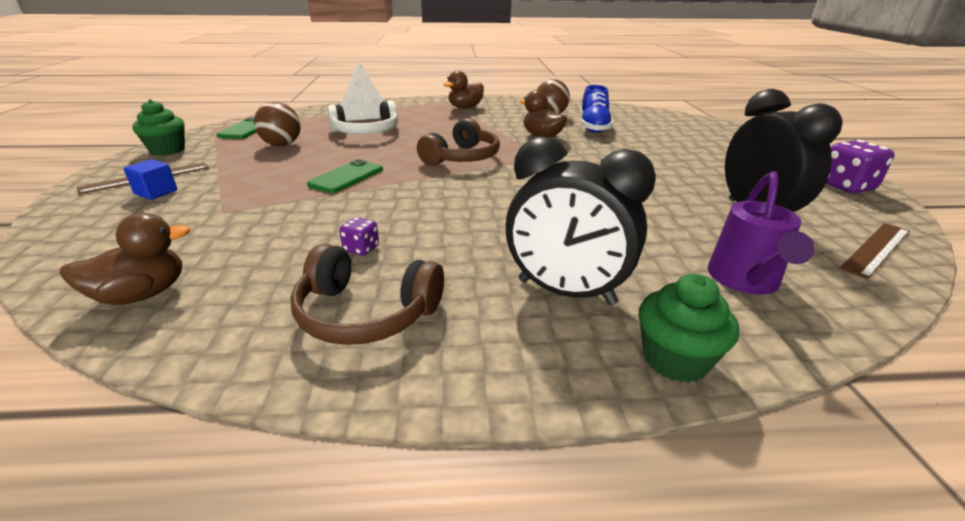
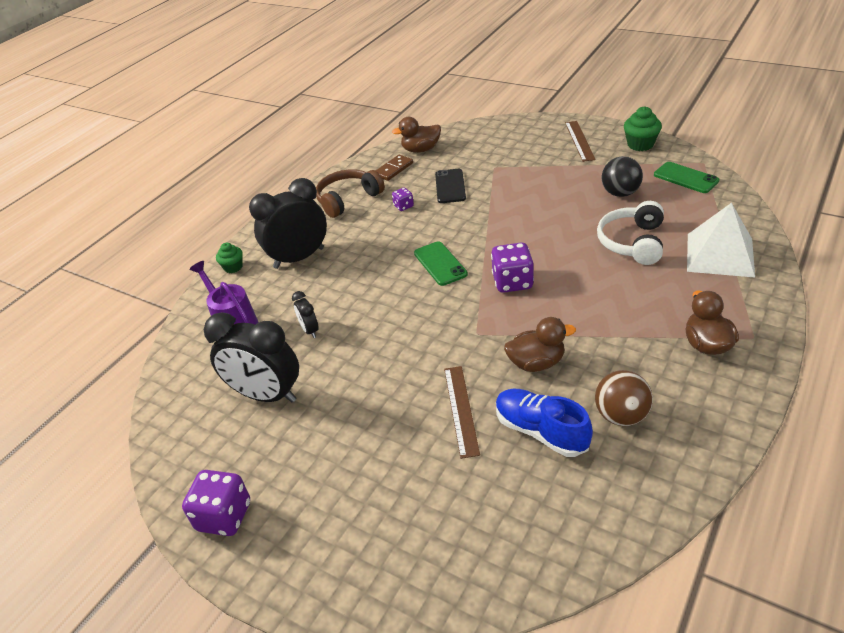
camera: 130 degrees right, 10 degrees up
brown duck [59,213,191,305] -> brown duck turned 75 degrees clockwise [392,117,441,153]
blue cube [124,159,177,200] -> none
brown ball [254,102,300,146] -> black ball [602,156,643,197]
green phone [307,159,383,193] -> green phone moved to [414,241,468,286]
brown headphones [417,118,500,166] -> purple dice [491,242,534,293]
green cupcake [639,274,739,383] -> green cupcake [216,243,243,273], size x0.65
brown ruler [839,223,909,279] -> brown ruler moved to [444,366,480,459]
none -> black clock [292,291,319,338]
none -> brown domino [376,155,413,181]
none -> black phone [435,169,466,203]

